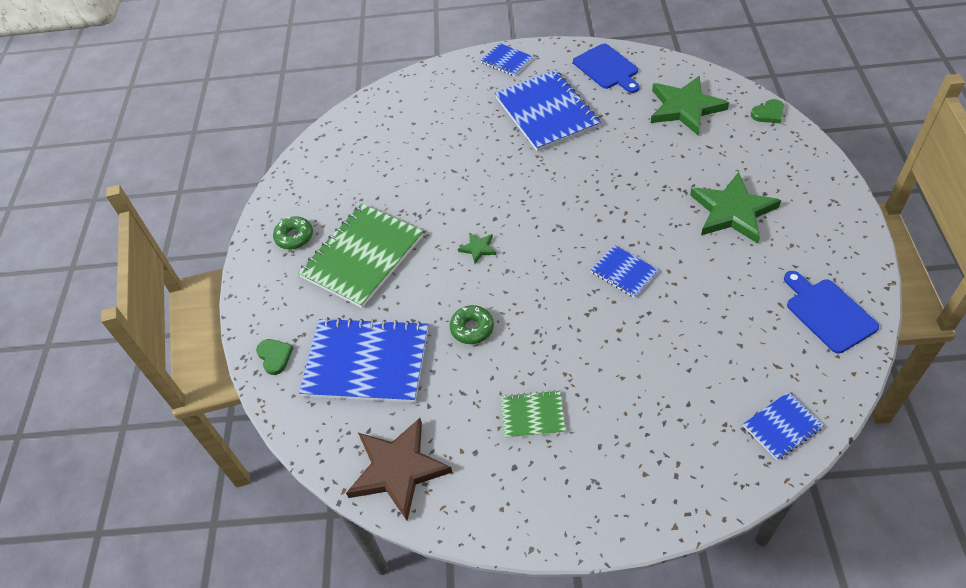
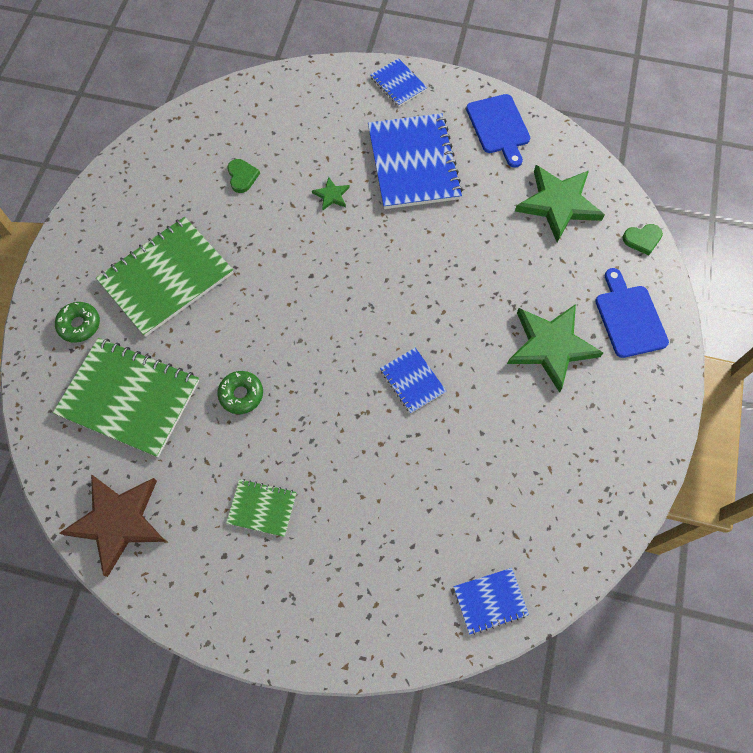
camera: 10 degrees right, 15 degrees up
green heart [256,339,293,375] -> green heart moved to [227,159,260,193]
green donut [273,216,313,250] -> green donut moved to [55,302,100,343]
blue notebook [299,317,428,403] -> green notebook [53,338,199,457]
green star [458,232,496,264] -> green star moved to [312,177,350,211]
blue cutting board [784,271,879,353] -> blue cutting board moved to [595,268,669,358]

